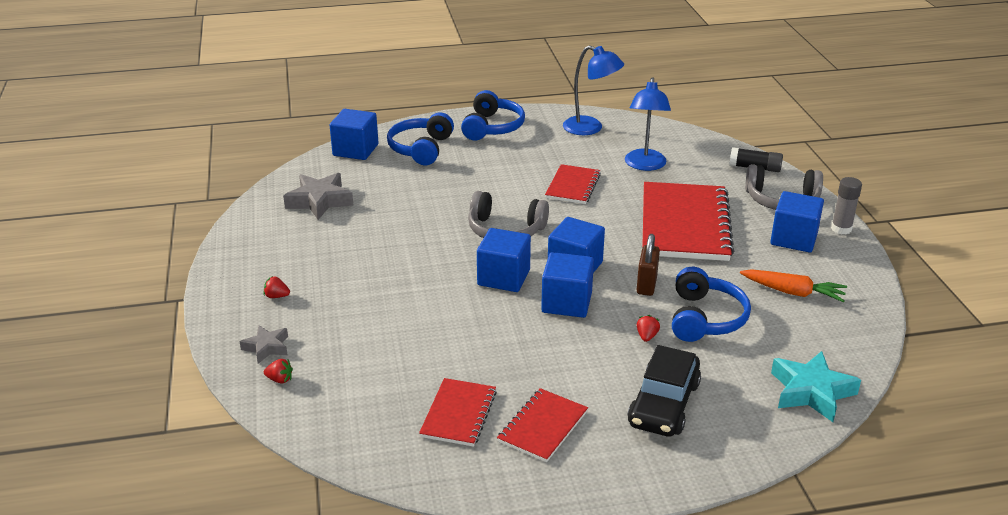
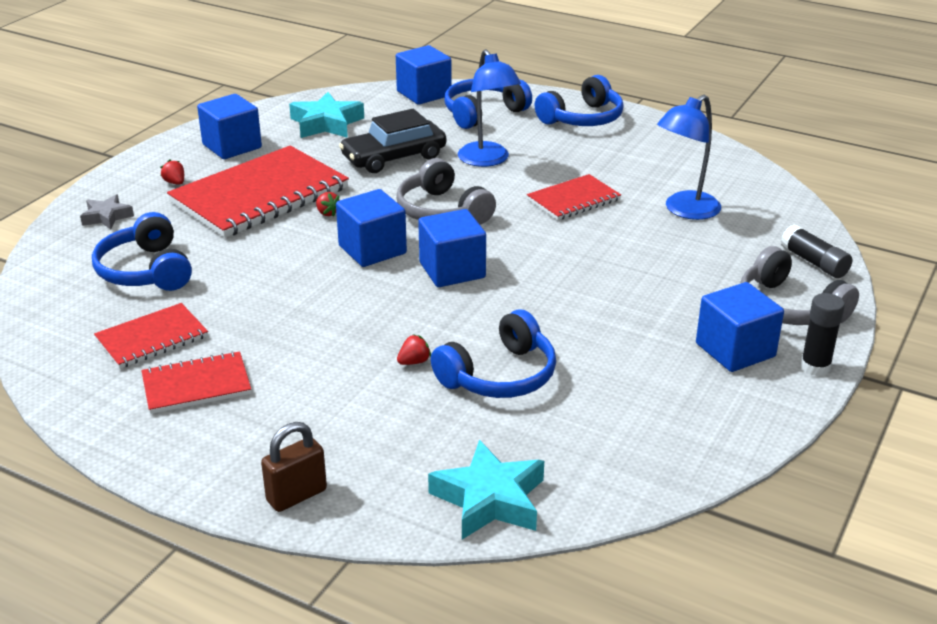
camera: 40 degrees right, 0 degrees up
red strawberry [264,359,293,383] -> red strawberry moved to [316,192,340,217]
grey star [283,173,354,220] -> turquoise star [289,92,364,138]
blue cube [541,252,594,318] -> blue cube moved to [197,94,262,159]
blue lamp [563,46,624,135] -> blue lamp moved to [458,49,521,167]
black car [628,345,701,437] -> black car moved to [339,109,446,173]
brown padlock [637,234,660,296] -> brown padlock moved to [261,422,327,512]
red notebook [642,182,734,261] -> red notebook moved to [167,145,349,238]
orange carrot [740,269,847,302] -> none
grey glue stick [831,177,862,234] -> black glue stick [800,293,845,376]
none -> blue headphones [92,212,192,291]

